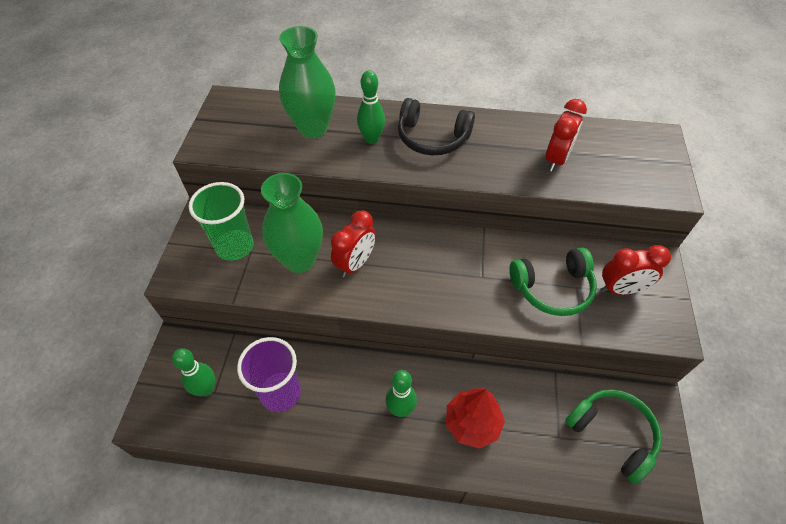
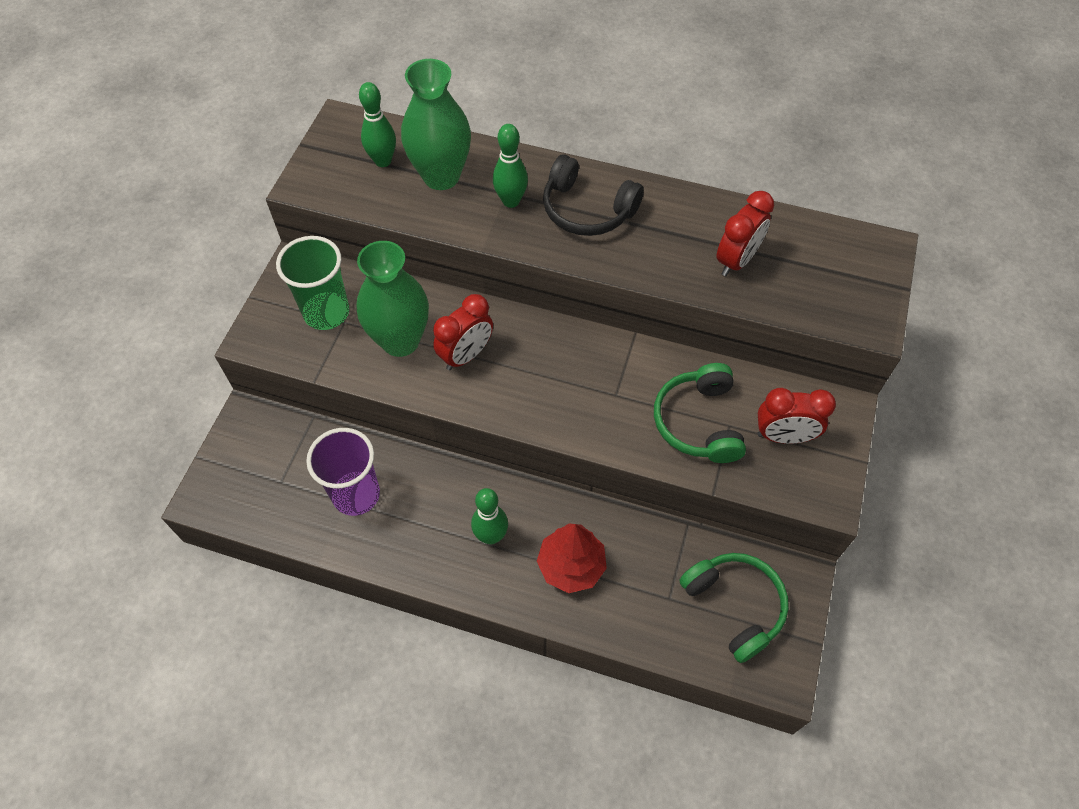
camera: 10 degrees right, 5 degrees up
green bowling pin [172,348,216,396] -> green bowling pin moved to [359,82,396,167]
green headphones [509,247,597,316] -> green headphones turned 90 degrees clockwise [654,363,746,463]

